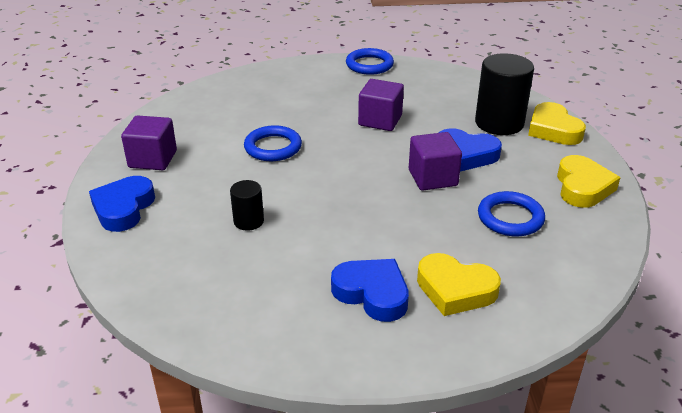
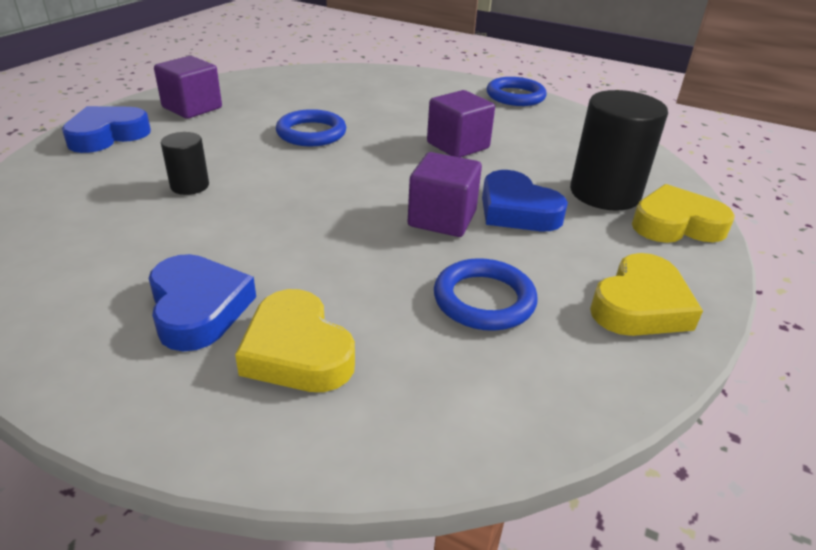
camera: 30 degrees right, 0 degrees up
yellow heart [528,102,586,145] -> yellow heart turned 75 degrees clockwise [632,184,735,243]

